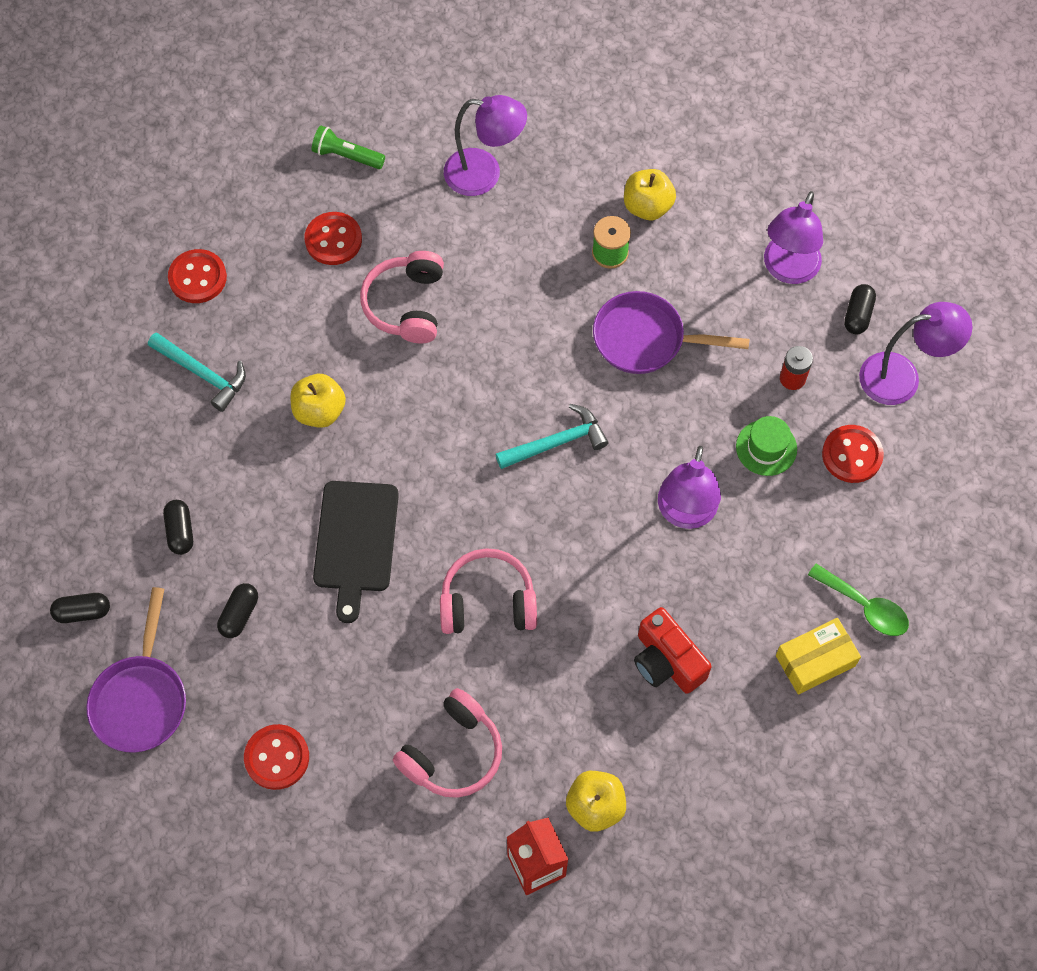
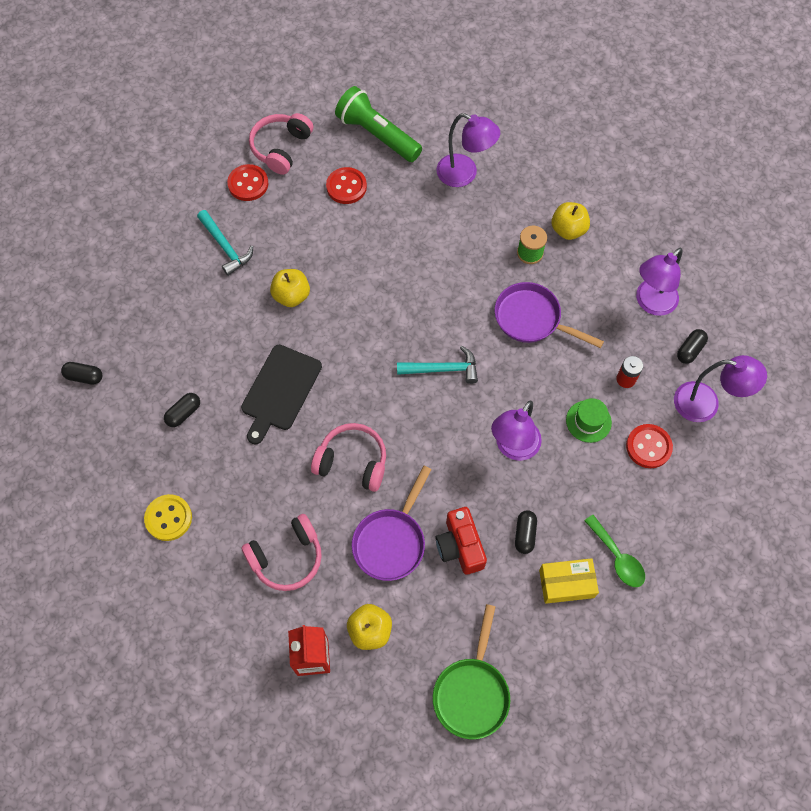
camera: 20 degrees right, 0 degrees up
purple pan [86,587,186,752] -> purple pan moved to [352,466,432,581]
black capsule [163,500,193,555] -> black capsule moved to [515,510,537,554]
red button [244,724,309,790] -> yellow button [144,494,192,541]
green flashlight [312,125,385,169] -> green flashlight [335,86,422,162], size x1.82
pink headphones [360,251,444,343] -> pink headphones moved to [249,113,313,175]
none -> green pan [433,604,510,739]

